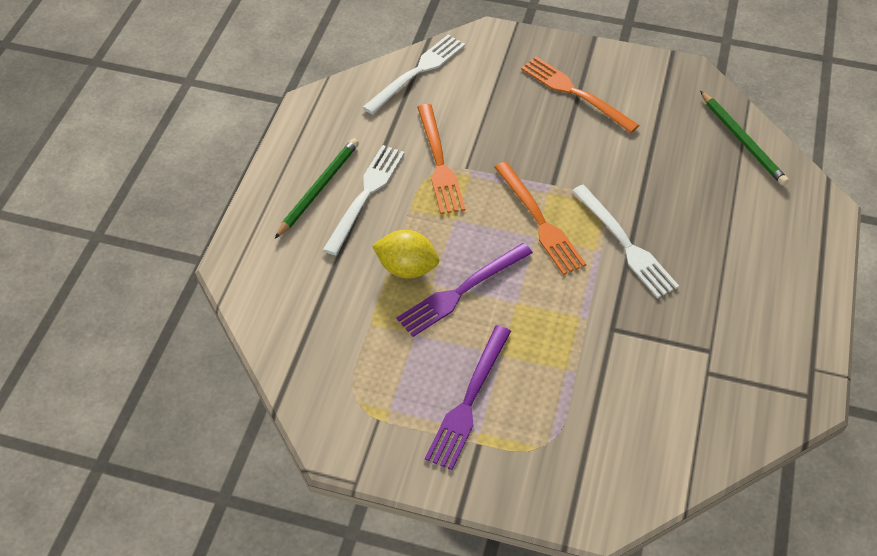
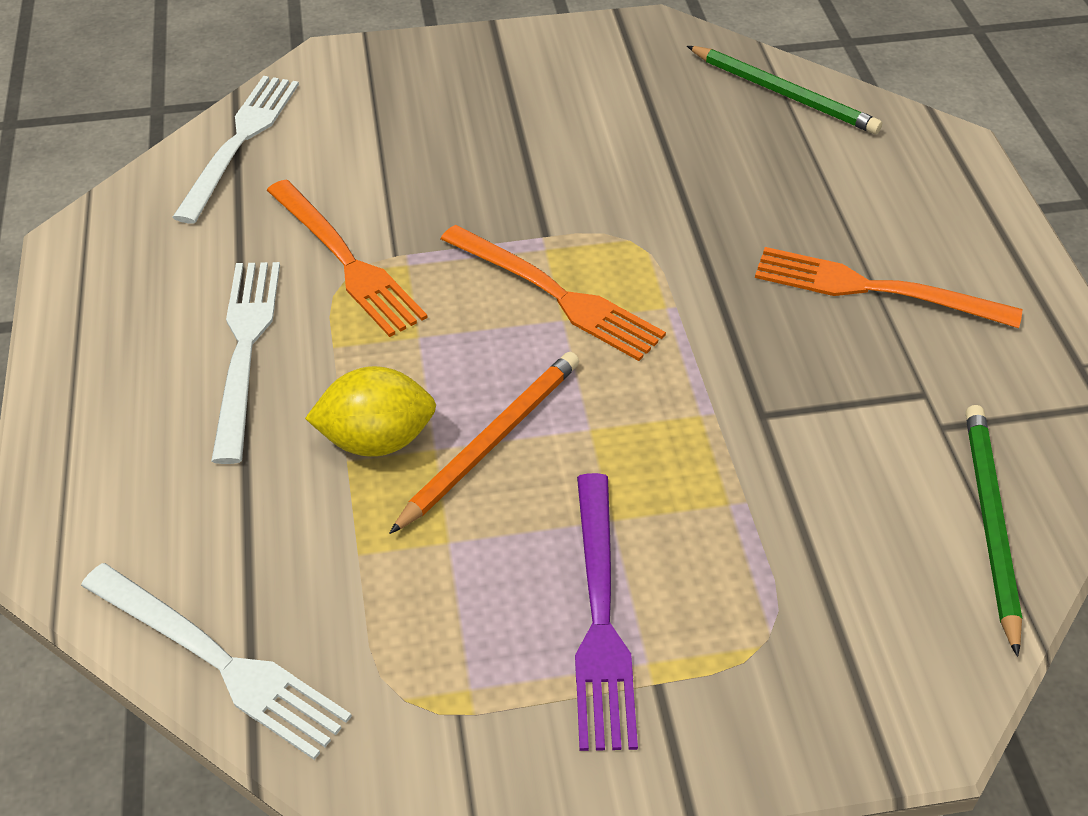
camera: 25 degrees left, 5 degrees down
green pencil [275,138,359,239] -> green pencil moved to [966,405,1022,657]
purple fork [397,243,533,337] -> orange pencil [389,352,579,534]
orange fork [521,57,639,133] -> orange fork moved to [755,247,1022,328]
white fork [572,185,679,298] -> white fork moved to [81,563,352,760]

